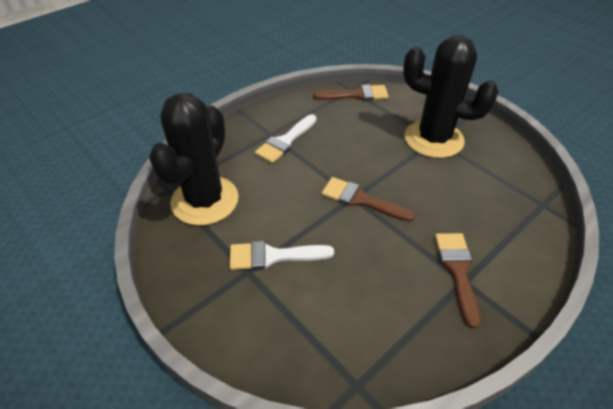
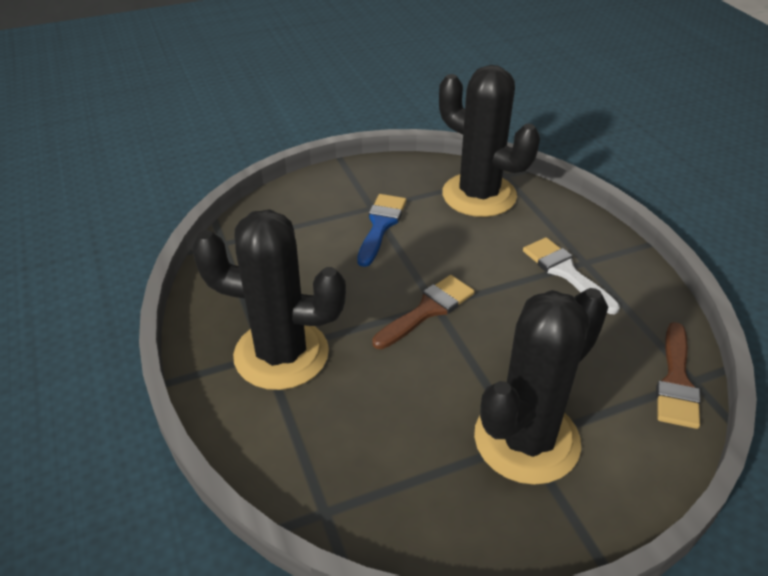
camera: 110 degrees right, 5 degrees down
white brush [229,241,334,270] -> blue brush [357,194,407,267]
brown brush [435,233,481,329] -> black cactus [192,209,346,390]

